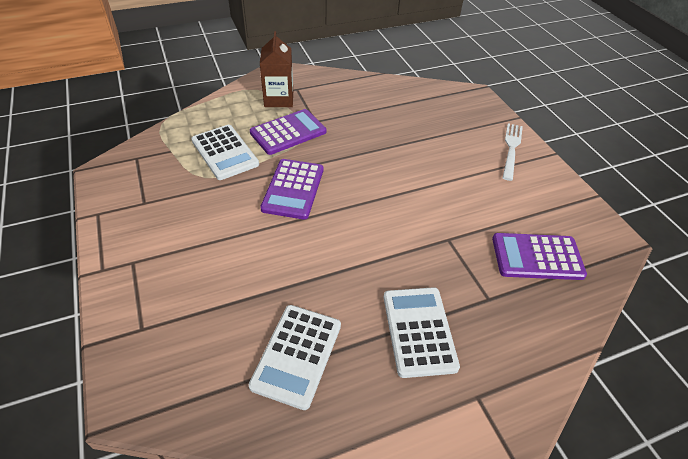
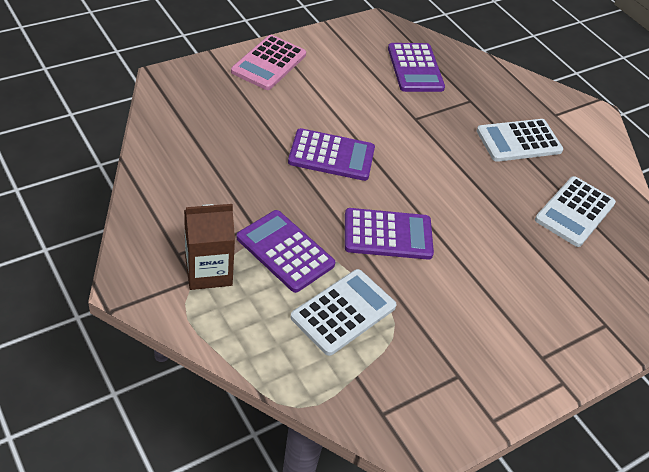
camera: 105 degrees left, 0 degrees up
white calculator [249,305,341,410] -> white calculator turned 120 degrees clockwise [535,176,616,247]
white fork [503,123,523,181] -> pink calculator [231,35,306,90]
none -> purple calculator [288,128,375,181]

